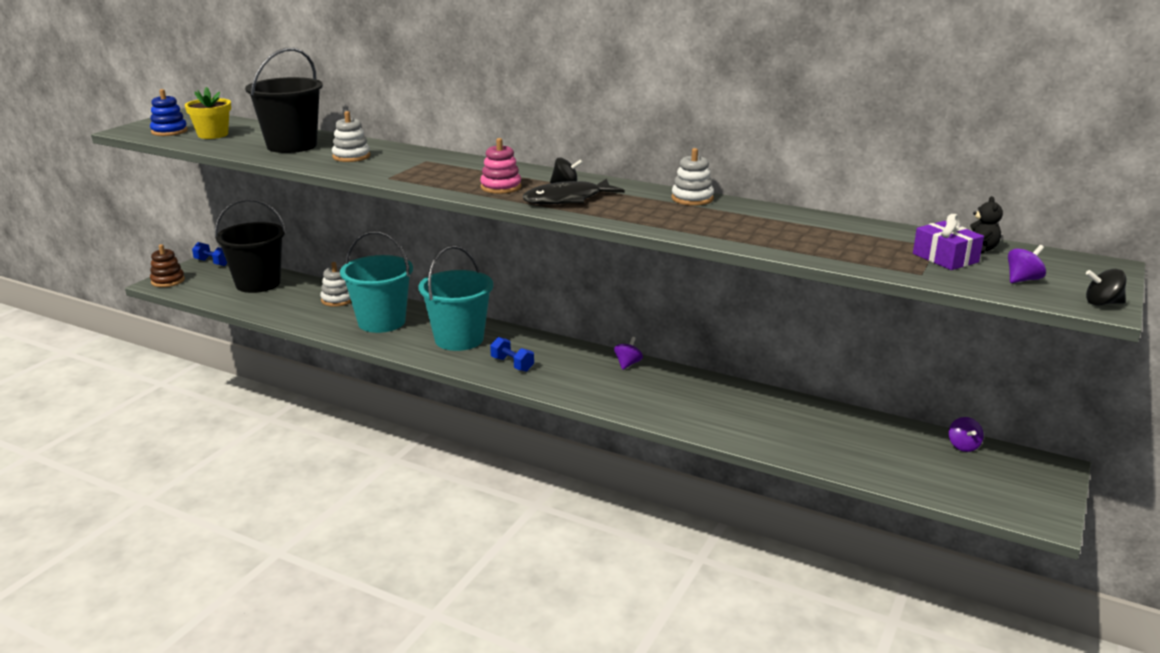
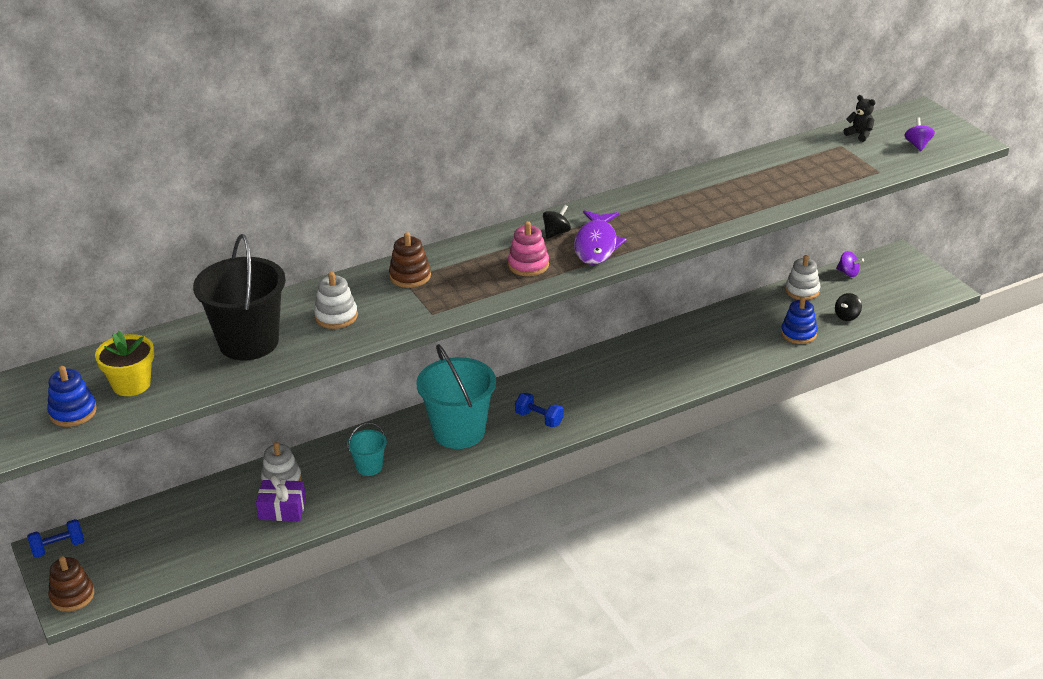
camera: 55 degrees left, 10 degrees up
black bucket [215,199,286,293] -> none
turquoise bucket [340,231,413,333] -> turquoise bucket [347,423,387,476], size x0.49
blue dumbbell [490,337,534,372] -> blue dumbbell turned 45 degrees clockwise [515,393,564,427]
black fish [522,179,625,205] -> purple fish [574,210,627,265]
purple spinning top [614,337,643,370] -> none
white stacking toy [672,148,714,206] -> white stacking toy moved to [785,255,820,300]
purple gift [913,214,984,270] -> purple gift moved to [256,474,306,521]
black spinning top [1086,269,1126,305] -> black spinning top moved to [835,293,862,321]
none -> brown stacking toy [389,232,431,288]
none -> blue stacking toy [781,297,818,344]

